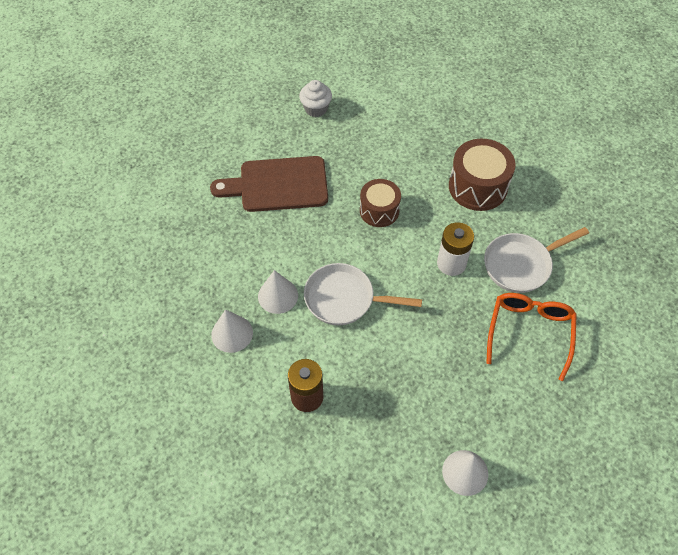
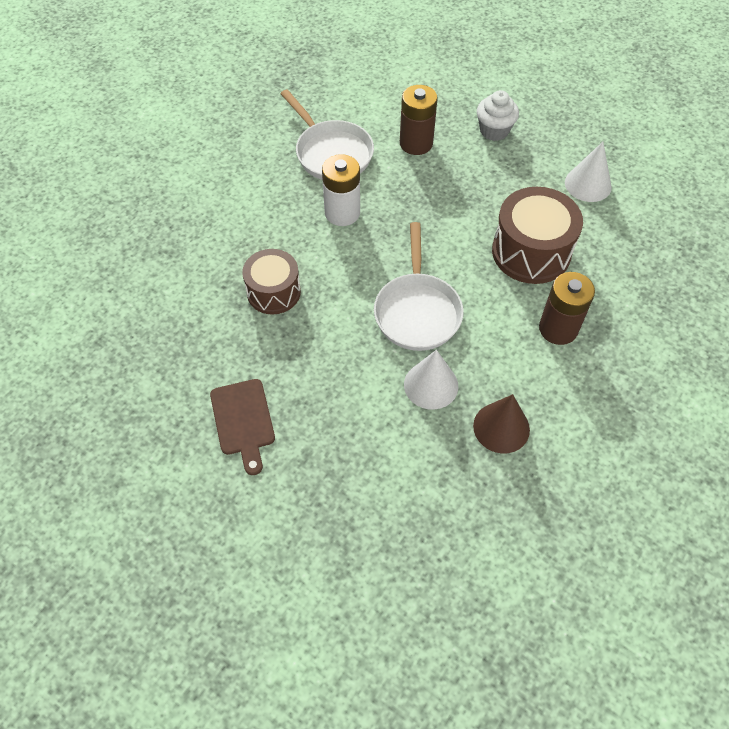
camera: 100 degrees left, 0 degrees up
brown cutting board [210,156,328,212] -> brown cutting board [210,379,275,475], size x0.58
white cone [211,309,253,353] -> brown cone [473,394,530,453]
white cupcake [299,80,332,117] -> white cupcake moved to [477,90,519,141]
brown drum [449,139,516,211] -> brown drum moved to [492,187,583,284]
orange glasses [486,293,577,381] -> brown battery [400,85,437,155]

